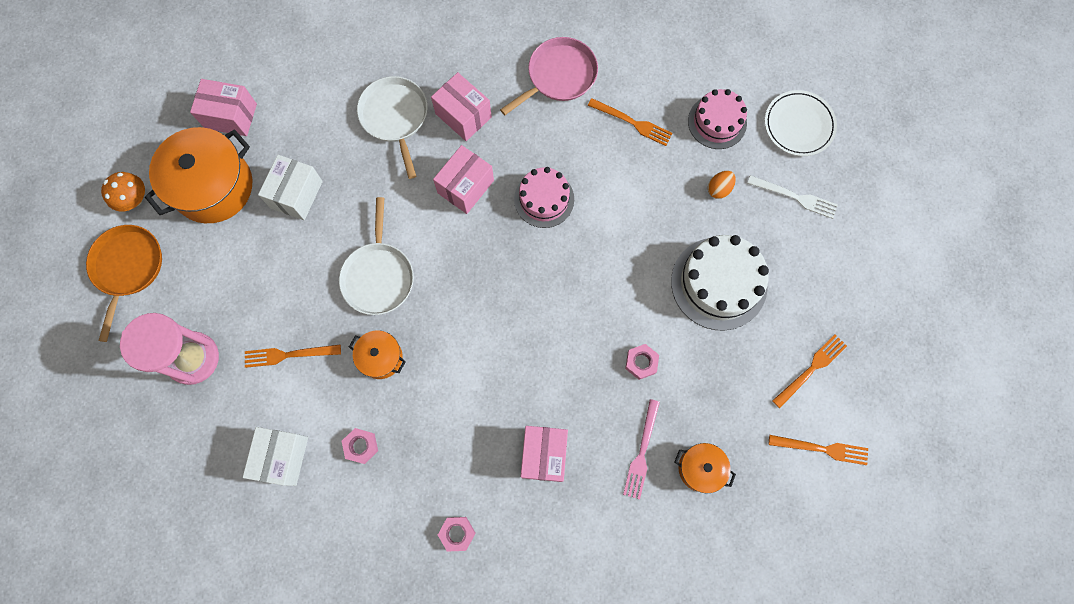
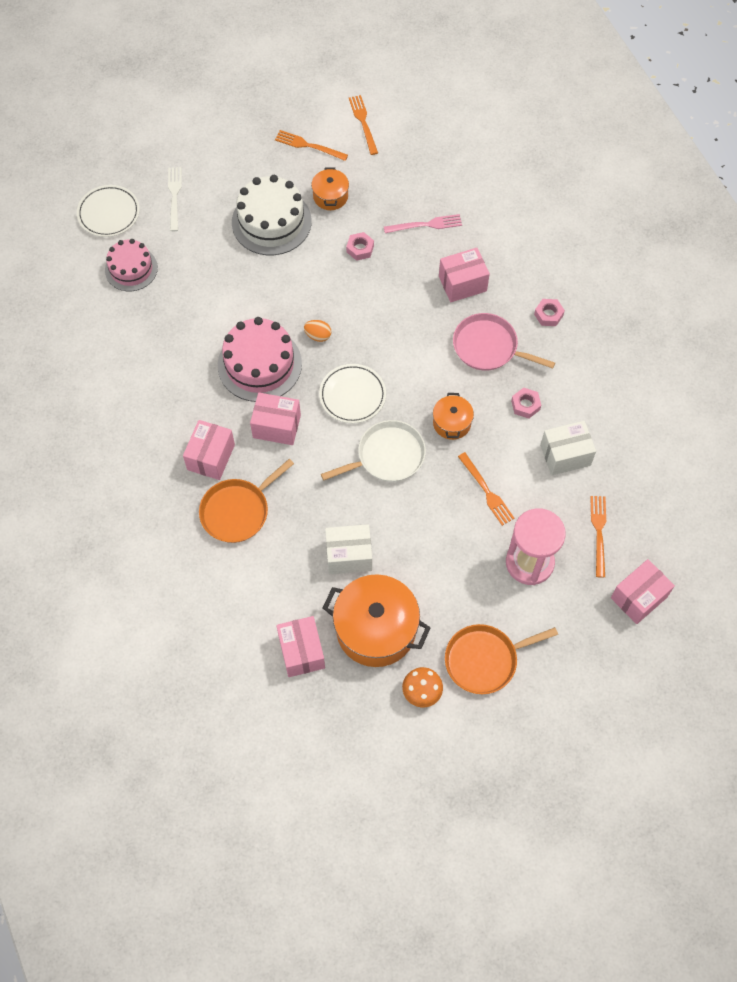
camera: 115 degrees left, 10 degrees down
white pan [357,76,427,179] -> orange pan [199,459,294,543]
pink pan [500,37,598,115] -> pink pan moved to [453,313,555,371]
pink cake [514,167,574,228] -> pink cake [218,317,302,402], size x1.55
orange fork [588,98,673,146] -> orange fork moved to [590,496,606,578]
orange pot [675,443,736,493] -> orange pot moved to [311,167,349,210]
orange egg [708,171,736,199] -> orange egg moved to [304,320,331,342]
none -> white plate [319,364,386,423]
none -> pink box [611,559,675,624]

